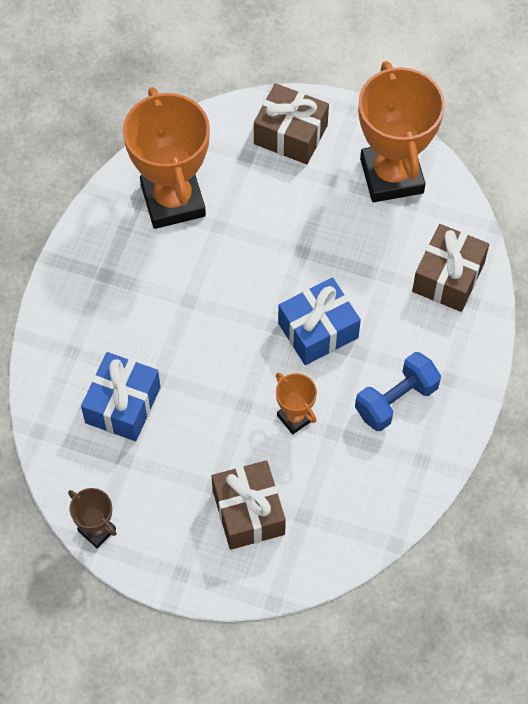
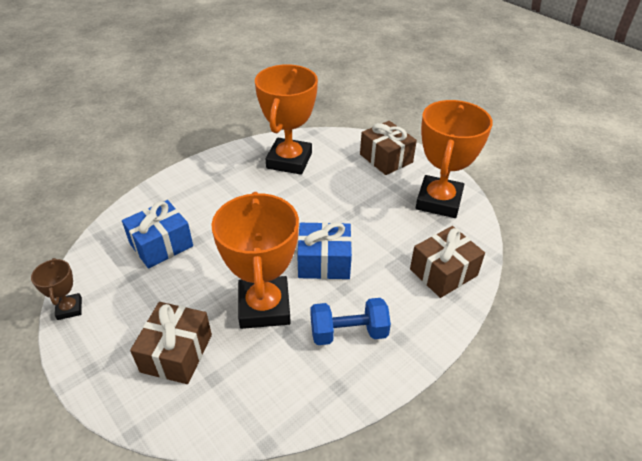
camera: 30 degrees right, 20 degrees down
orange trophy [276,373,317,435] -> orange trophy [211,192,299,329], size x2.16

